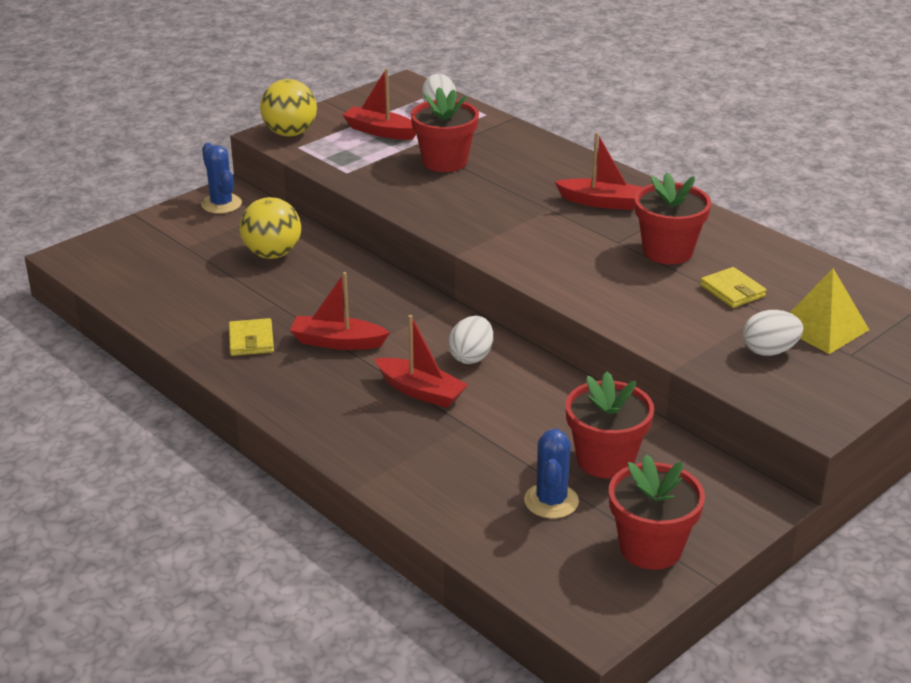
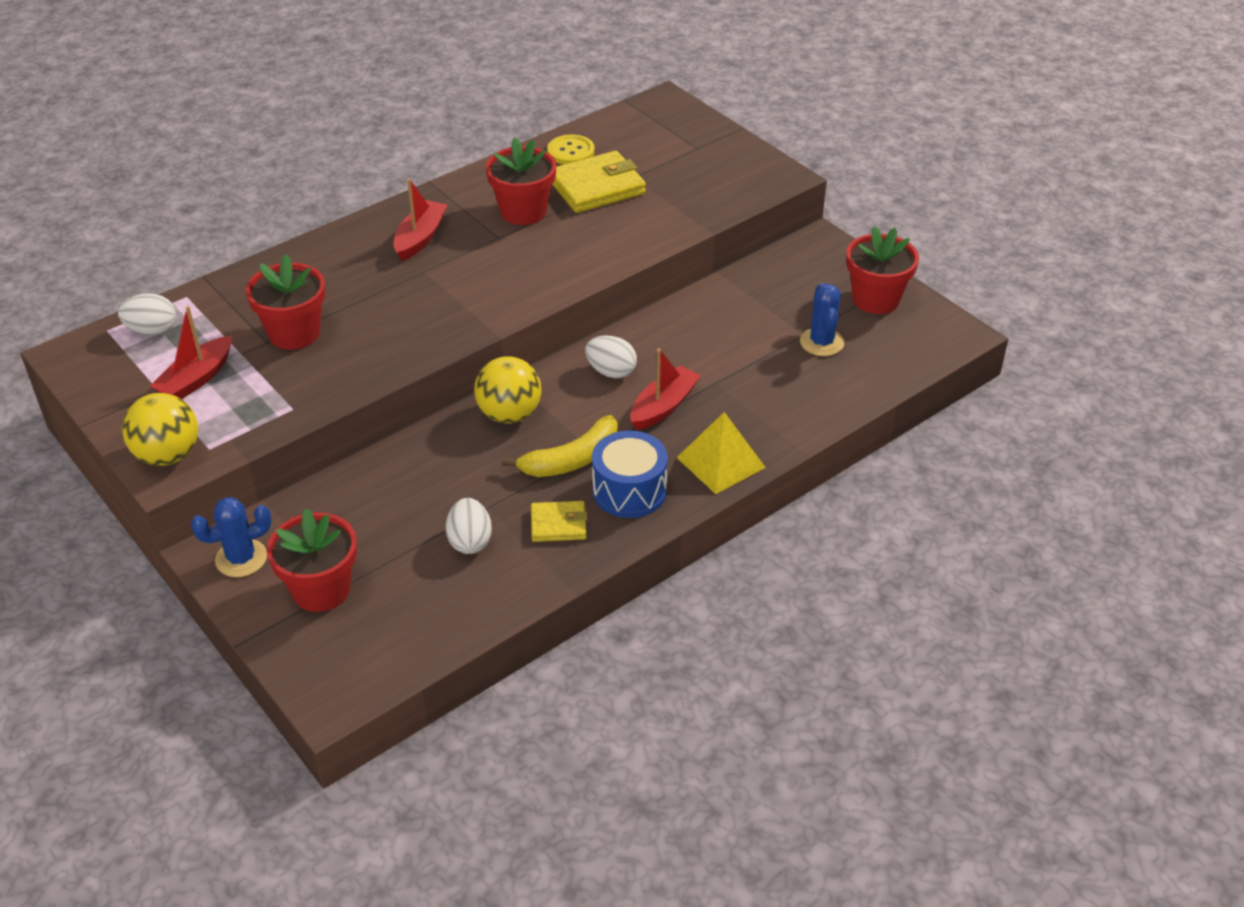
camera: 85 degrees left, 10 degrees up
yellow ball [240,197,301,259] -> yellow ball moved to [474,356,542,423]
red boat [290,272,390,350] -> yellow banana [502,415,618,477]
blue cactus [524,428,579,519] -> blue cactus turned 75 degrees clockwise [800,283,844,356]
red flower pot [566,372,654,479] -> red flower pot moved to [267,508,357,612]
yellow wallet [700,267,766,308] -> yellow wallet [552,151,646,213], size x1.76
white egg [743,310,803,356] -> white egg moved to [446,498,492,554]
yellow pyramid [790,268,869,354] -> yellow pyramid moved to [676,412,766,494]
none -> yellow button [547,135,595,165]
none -> blue drum [592,430,668,518]

